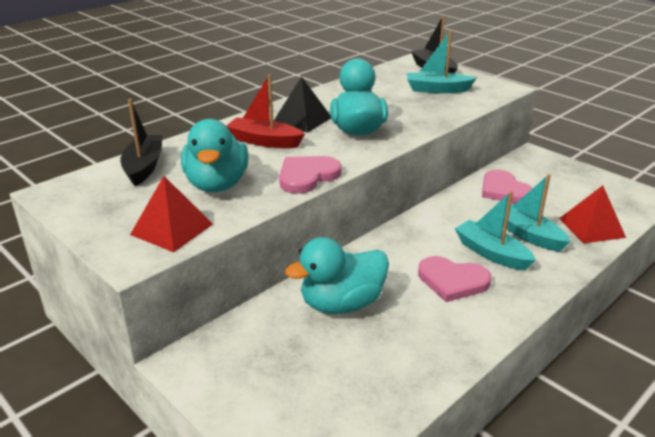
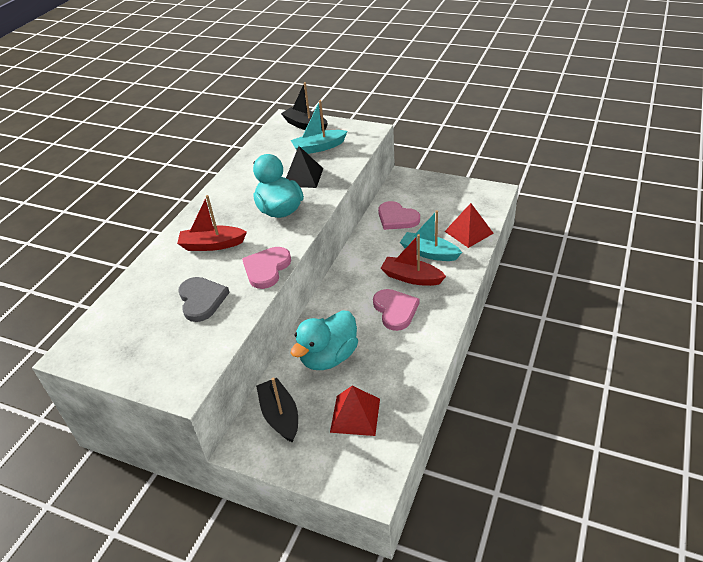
camera: 20 degrees left, 10 degrees up
black boat [121,99,162,186] -> black boat moved to [256,378,298,443]
red pyramid [130,176,213,252] -> red pyramid moved to [330,386,380,436]
turquoise duck [181,119,248,192] -> grey heart [178,277,230,322]
black pyramid [274,76,331,133] -> black pyramid moved to [286,146,323,188]
pink heart [418,256,492,302] -> pink heart turned 105 degrees counterclockwise [373,289,419,331]
turquoise boat [454,191,536,271] -> red boat [381,234,446,286]

